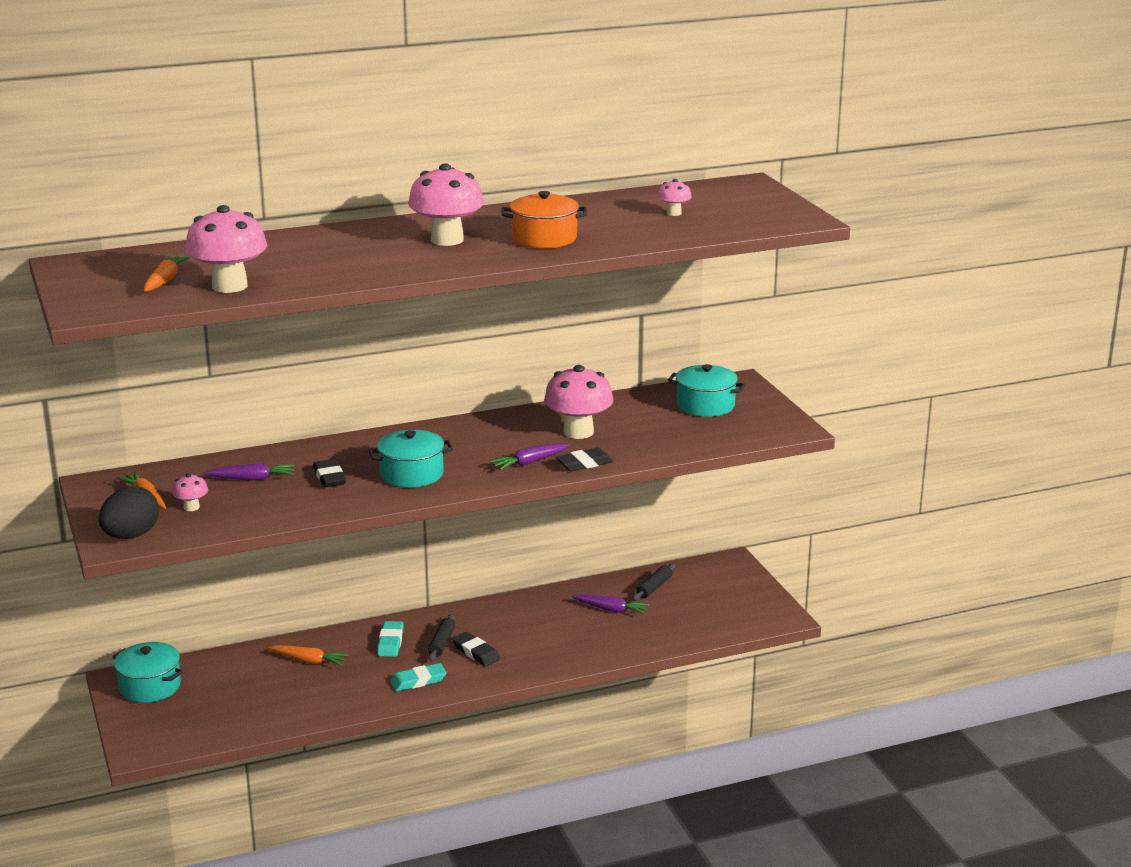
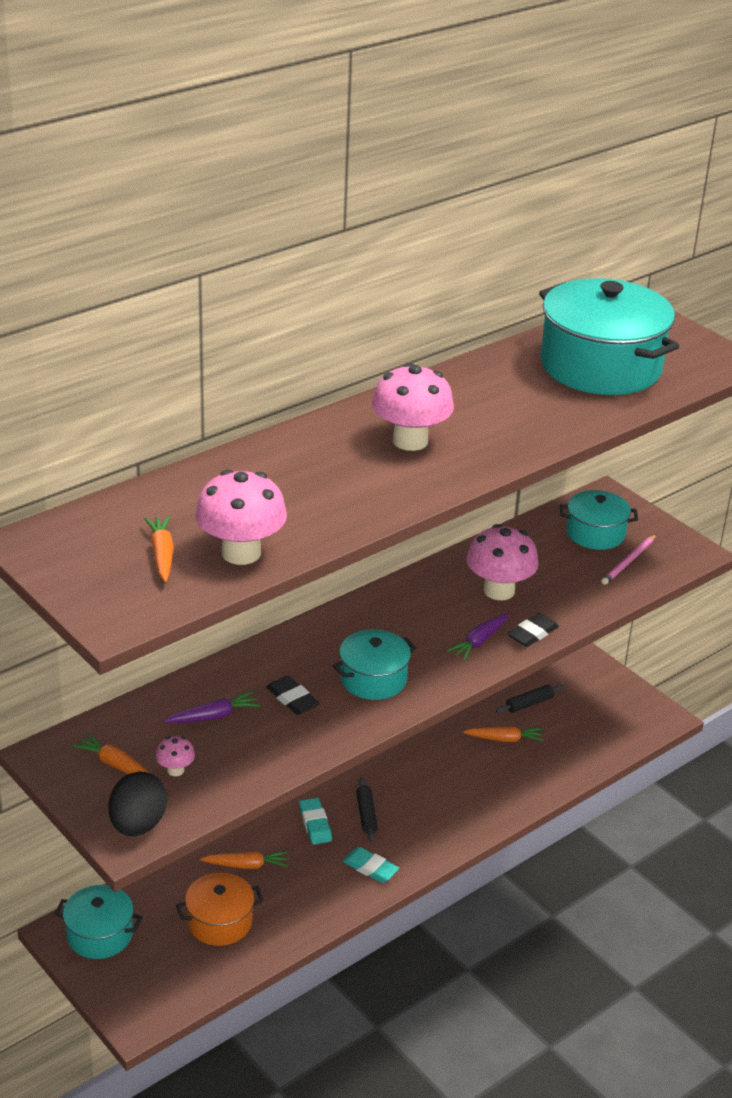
camera: 20 degrees left, 10 degrees up
turquoise eraser [390,663,447,691] -> turquoise eraser turned 75 degrees clockwise [342,847,399,883]
black eraser [452,632,500,666] -> none
orange pot [501,191,587,248] -> orange pot moved to [176,873,263,946]
purple carrot [572,594,650,615] -> orange carrot [463,727,544,742]
black rolling pin [632,563,676,601] -> black rolling pin turned 45 degrees clockwise [496,684,564,713]
pink mushroom [658,179,692,216] -> turquoise pot [539,278,679,395]
none -> pink pencil [601,534,656,585]

